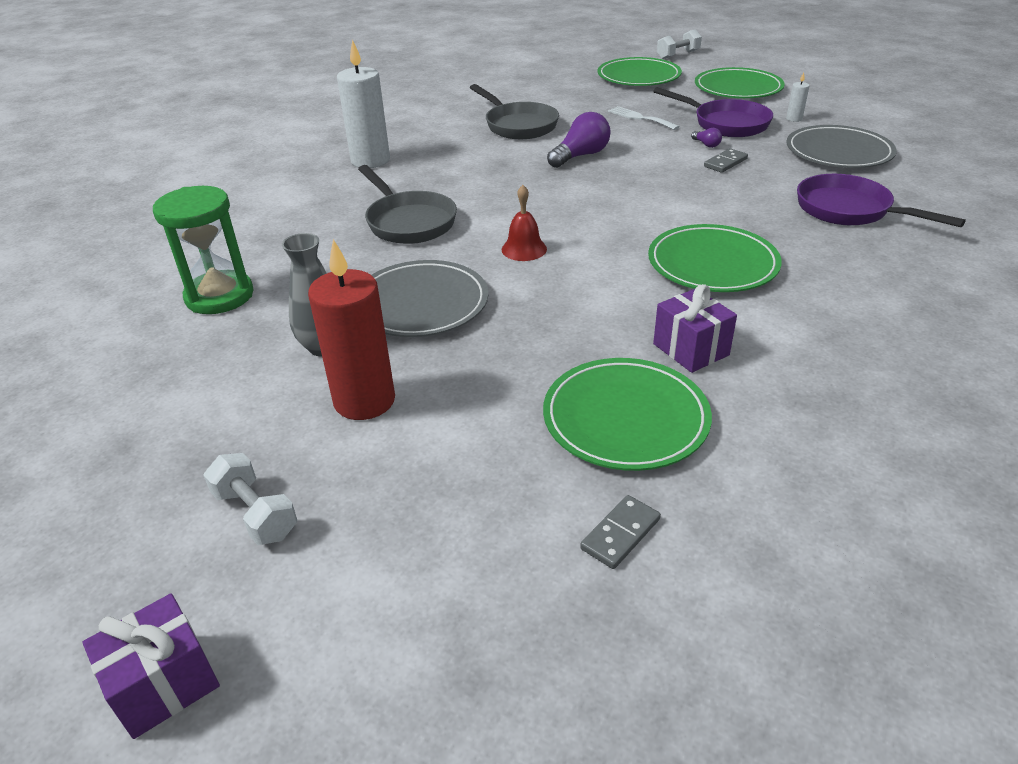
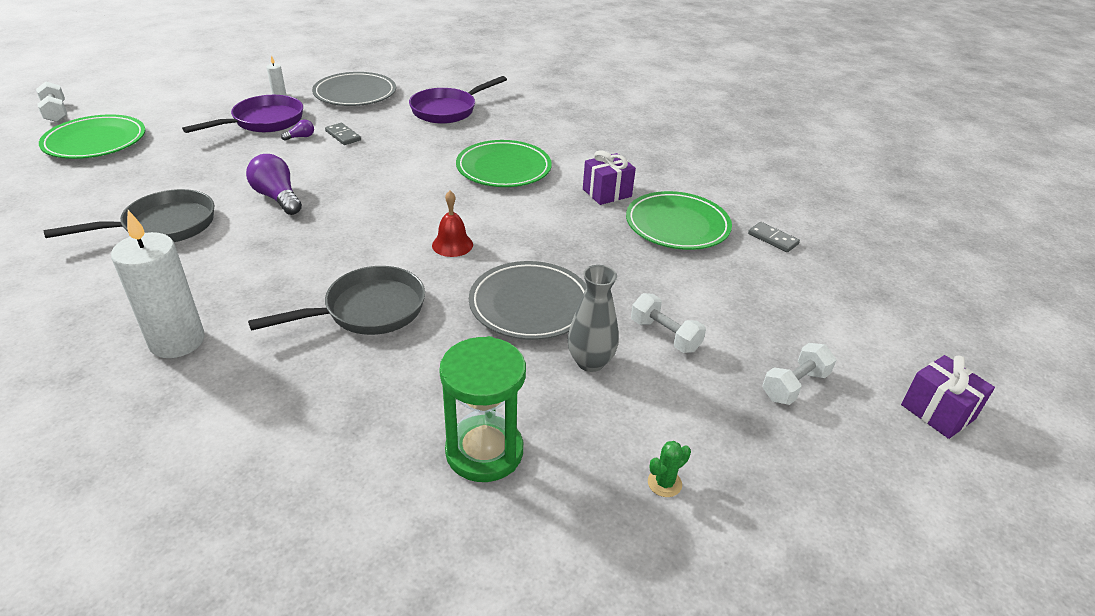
camera: 90 degrees left, 0 degrees up
red candle [308,239,395,420] -> white dumbbell [631,293,706,353]
white fork [608,106,680,130] -> none
green plate [695,67,785,98] -> none
none -> green cactus [648,441,691,497]

